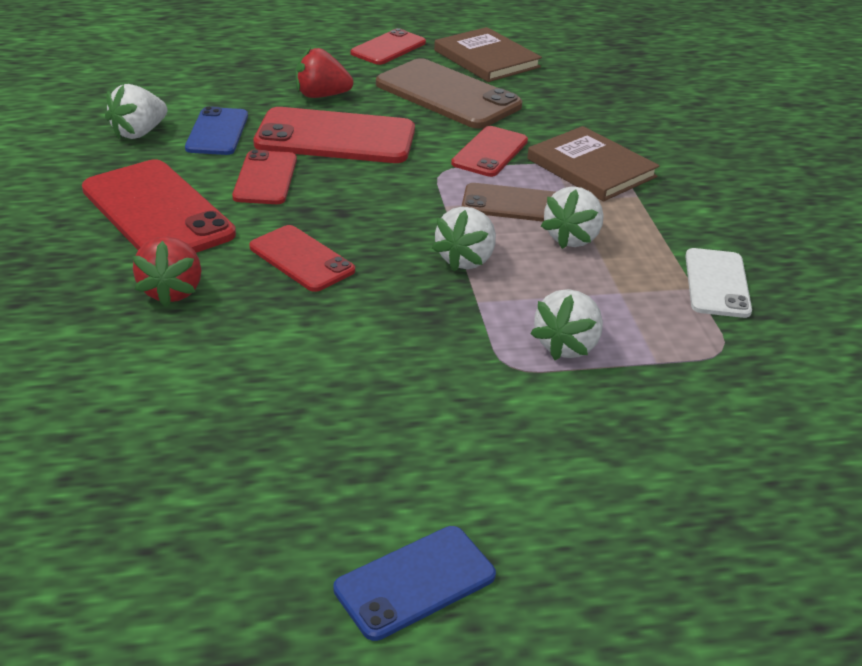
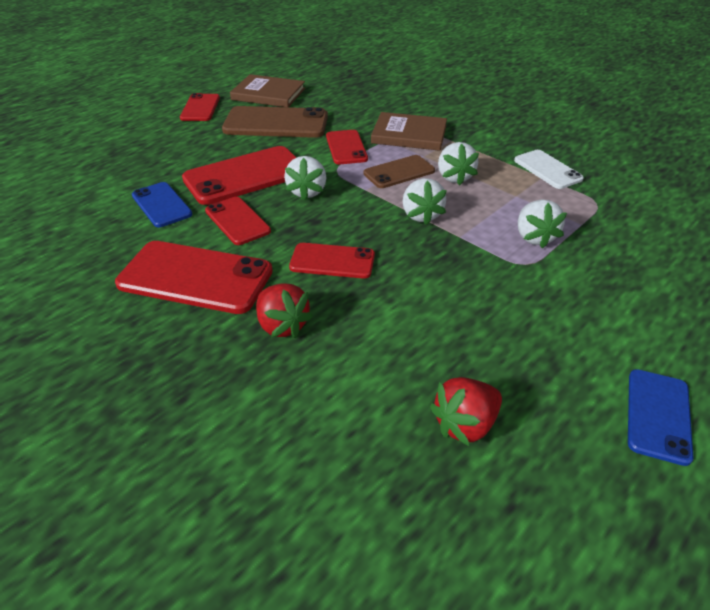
camera: 35 degrees left, 5 degrees up
white strawberry [105,84,167,139] -> white strawberry moved to [284,156,326,201]
red strawberry [295,47,354,98] -> red strawberry moved to [430,377,502,446]

